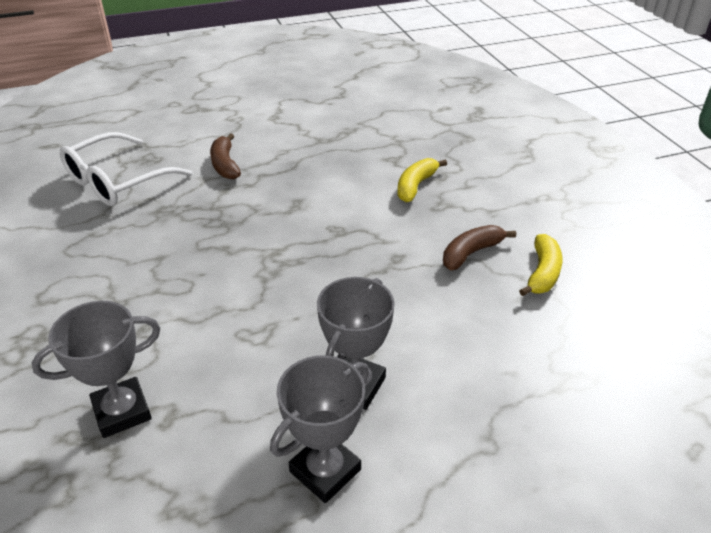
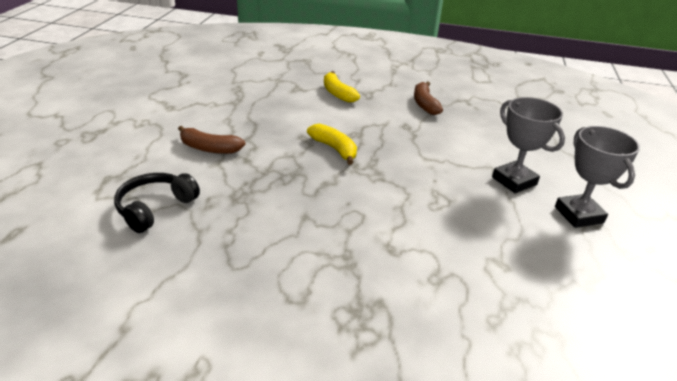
camera: 60 degrees left, 5 degrees down
grey trophy [32,301,161,438] -> none
white glasses [60,132,192,206] -> black headphones [114,173,200,233]
yellow banana [519,234,562,296] -> yellow banana moved to [307,124,357,165]

